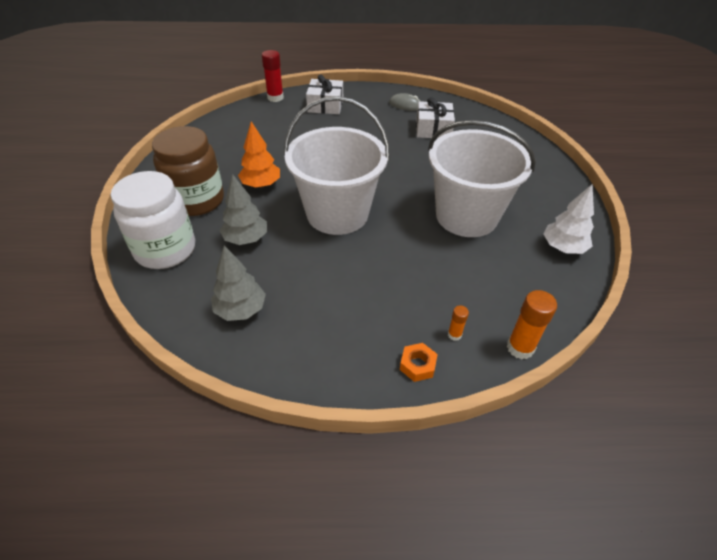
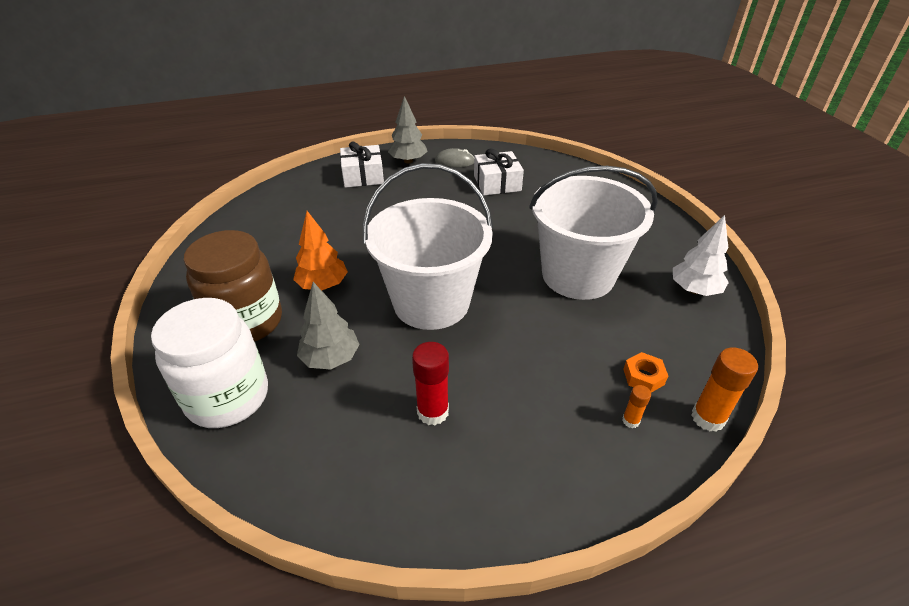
camera: 15 degrees left, 5 degrees down
grey tree [211,246,266,321] -> grey tree moved to [388,96,428,163]
red glue stick [262,50,284,102] -> red glue stick moved to [412,342,449,426]
orange nut [400,343,438,382] -> orange nut moved to [623,352,668,393]

